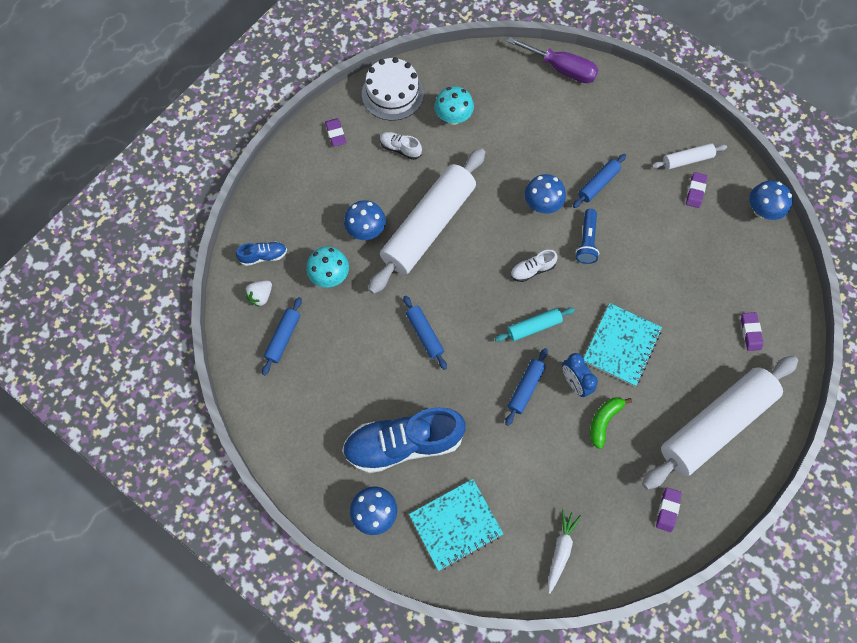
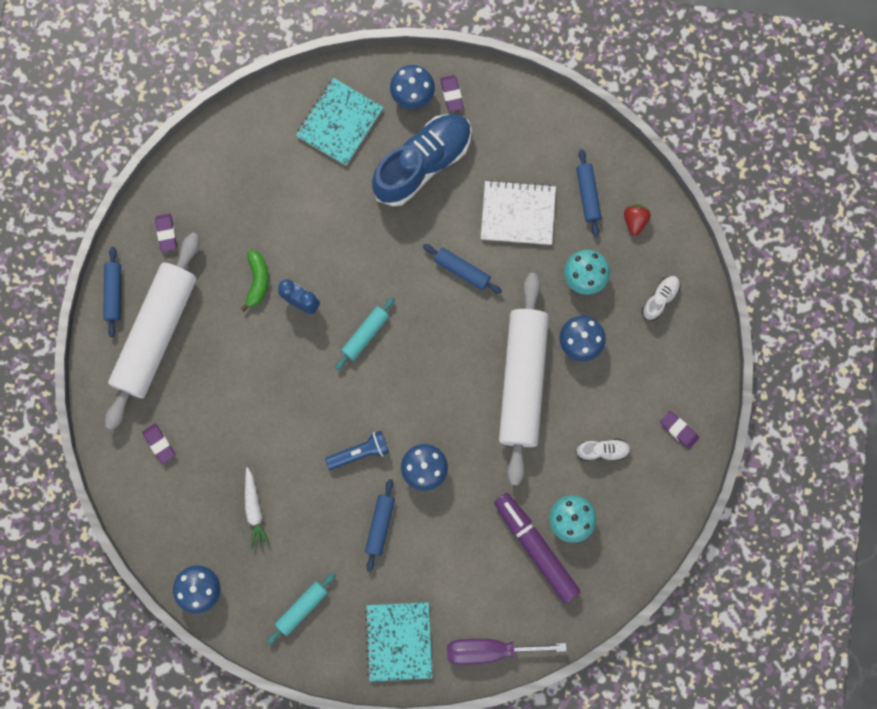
camera: 150 degrees right, 10 degrees up
blue shoe [236,242,287,266] -> none
white strawberry [245,281,272,307] -> red strawberry [624,204,651,236]
white cake [362,57,424,121] -> none
blue rolling pin [505,348,548,426] -> blue rolling pin moved to [103,247,121,337]
white shoe [510,250,558,282] -> white shoe moved to [642,276,681,321]
white carrot [548,509,581,594] -> white carrot moved to [245,467,271,549]
blue flashlight [575,209,599,264] -> blue flashlight turned 90 degrees clockwise [325,431,389,470]
turquoise notebook [584,303,662,386] -> turquoise notebook moved to [365,602,432,681]
white rolling pin [652,143,727,170] -> turquoise rolling pin [267,573,336,644]
purple eraser [686,172,707,208] -> purple eraser moved to [440,75,464,112]
none -> white notebook [481,180,556,245]
none -> purple marker [494,493,581,603]

